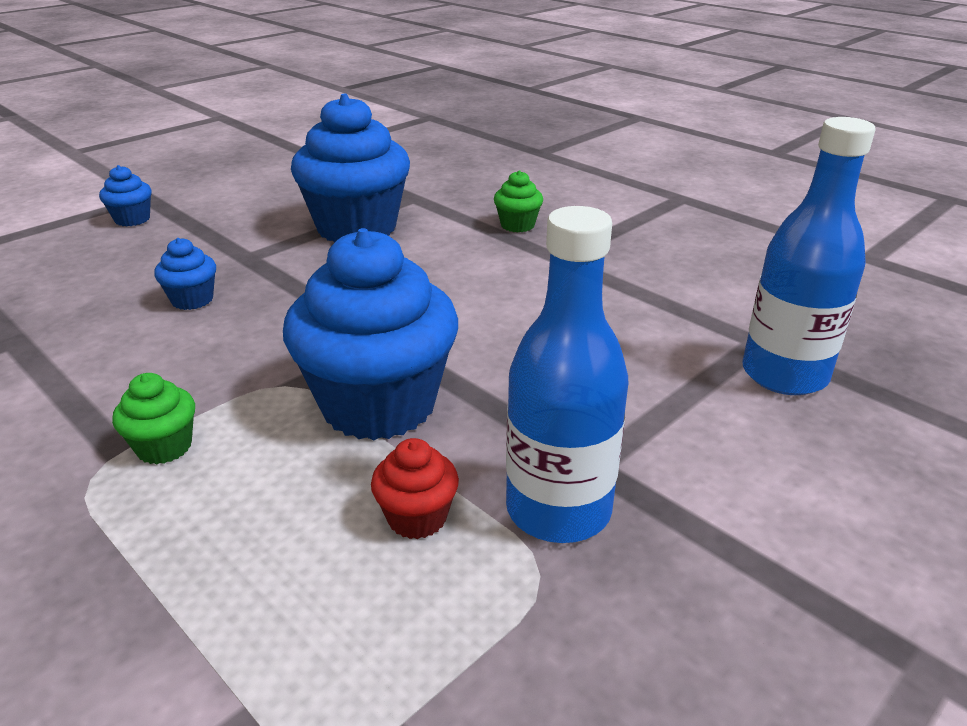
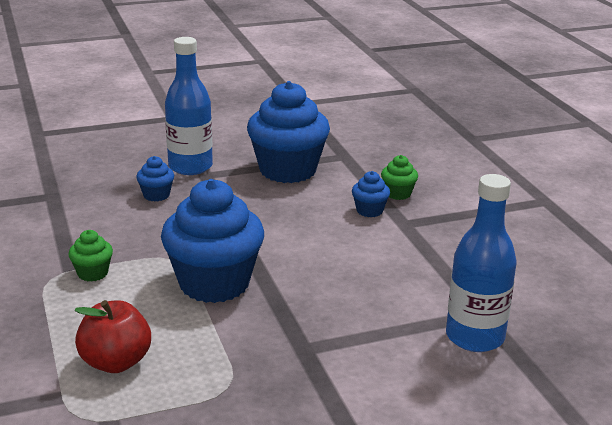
camera: 25 degrees right, 5 degrees down
blue cupcake [99,165,152,227] -> blue cupcake moved to [352,171,390,217]
red cupcake [371,438,459,539] -> none
blue bottle [506,206,628,543] -> blue bottle moved to [165,37,213,175]
none -> red apple [75,300,151,373]

